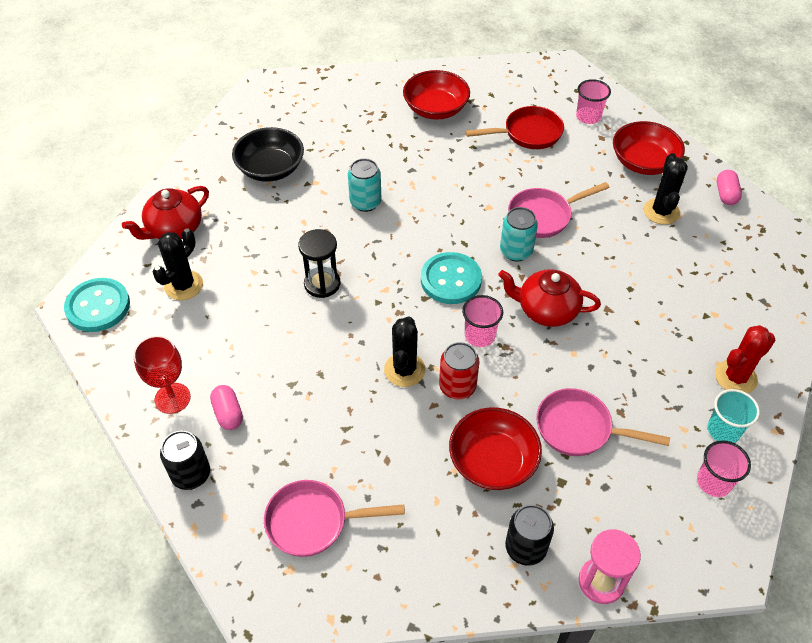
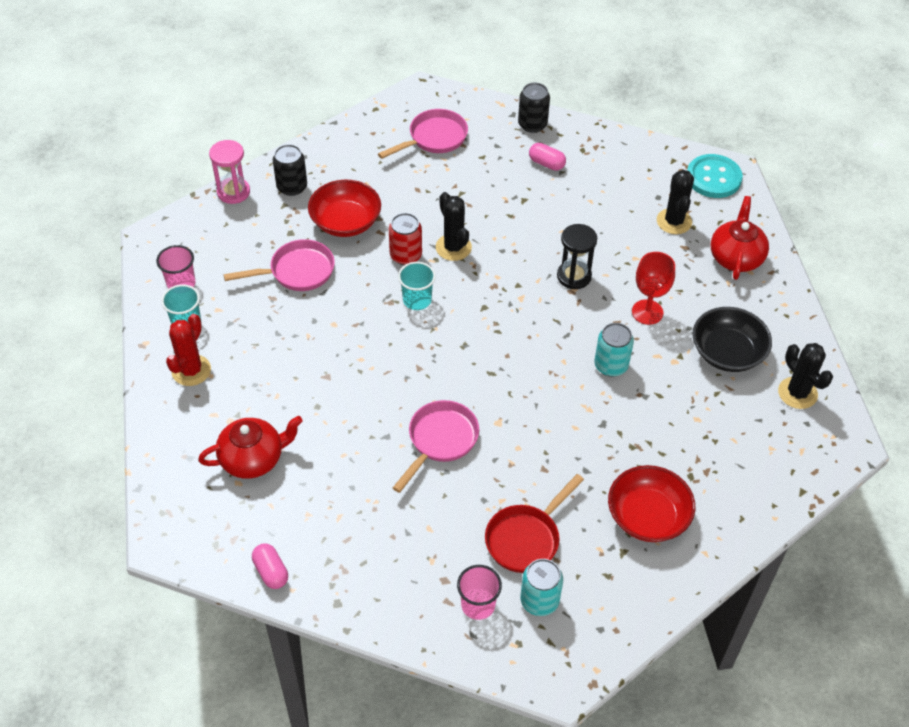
camera: 145 degrees right, 0 degrees up
red goblet [133,336,191,414] -> red goblet moved to [632,252,675,325]
turquoise button [421,252,482,304] -> none
pink cup [462,295,503,347] -> turquoise cup [398,262,436,310]
red teapot [498,269,601,327] -> red teapot moved to [198,416,303,479]
turquoise can [500,207,538,262] -> turquoise can moved to [520,559,563,616]
red bowl [613,121,685,175] -> none
black cactus [644,153,688,225] -> black cactus moved to [778,343,833,409]

